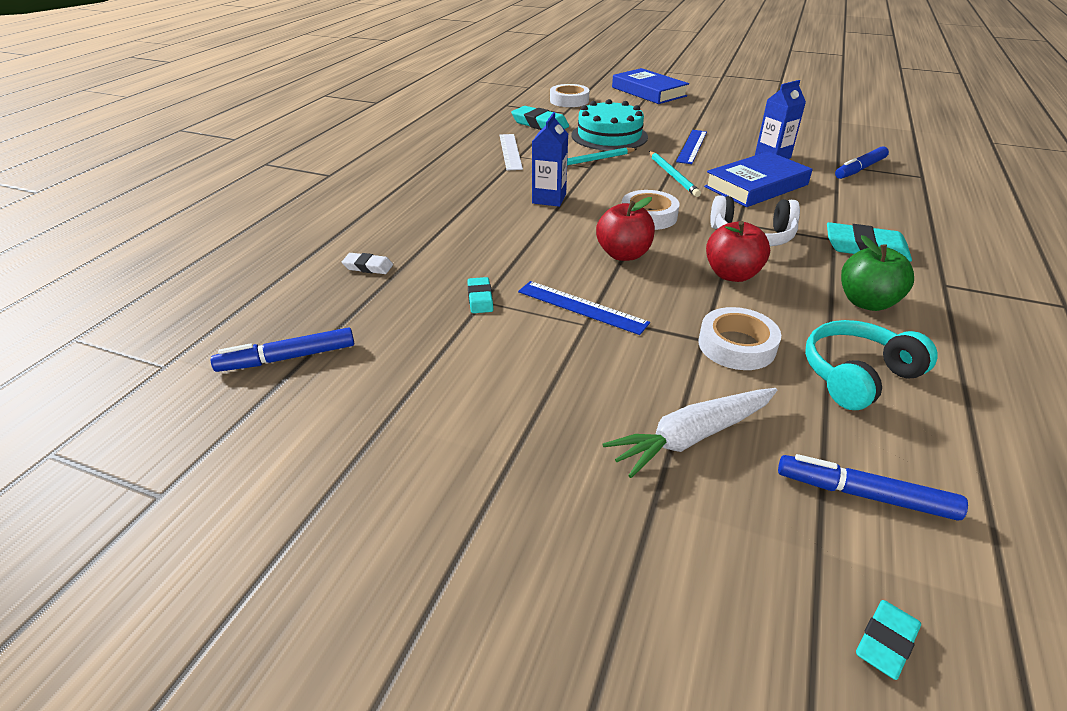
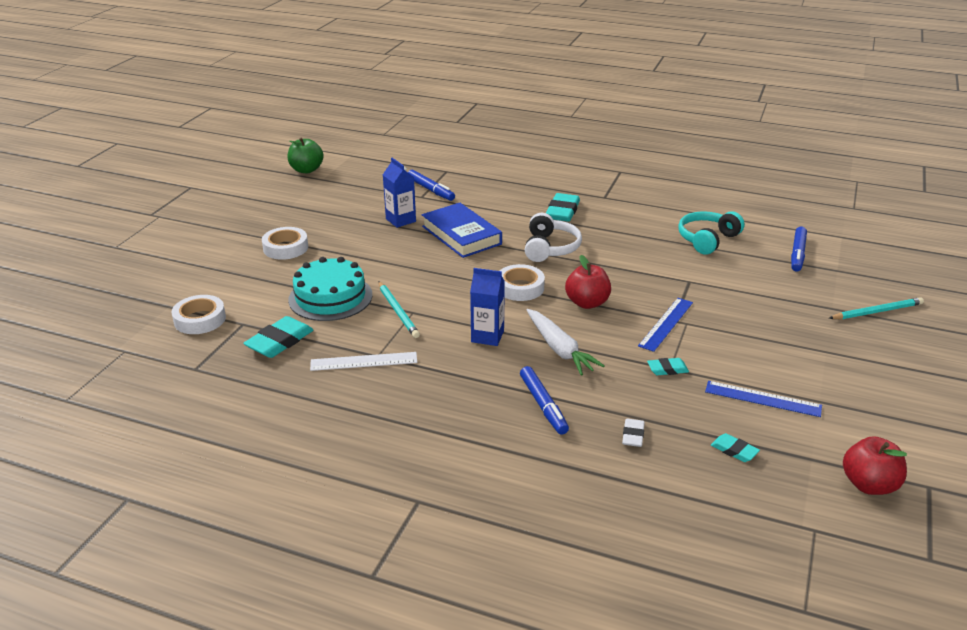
camera: 90 degrees left, 5 degrees down
blue marker [211,327,354,372] -> blue marker moved to [520,366,569,435]
white carrot [603,388,777,478] -> white carrot moved to [527,309,605,375]
blue book [612,68,689,104] -> none
turquoise pencil [649,151,701,197] -> turquoise pencil moved to [829,297,924,319]
blue ruler [676,130,707,164] -> blue ruler moved to [705,381,822,417]
white tape [698,307,781,370] -> white tape moved to [262,227,308,260]
red apple [706,221,770,282] -> red apple moved to [843,436,907,495]
turquoise headphones [805,320,938,410] -> turquoise headphones turned 75 degrees clockwise [678,211,745,254]
green apple [841,235,914,311] -> green apple moved to [287,138,324,173]
turquoise eraser [856,600,921,680] -> turquoise eraser moved to [711,433,760,462]

